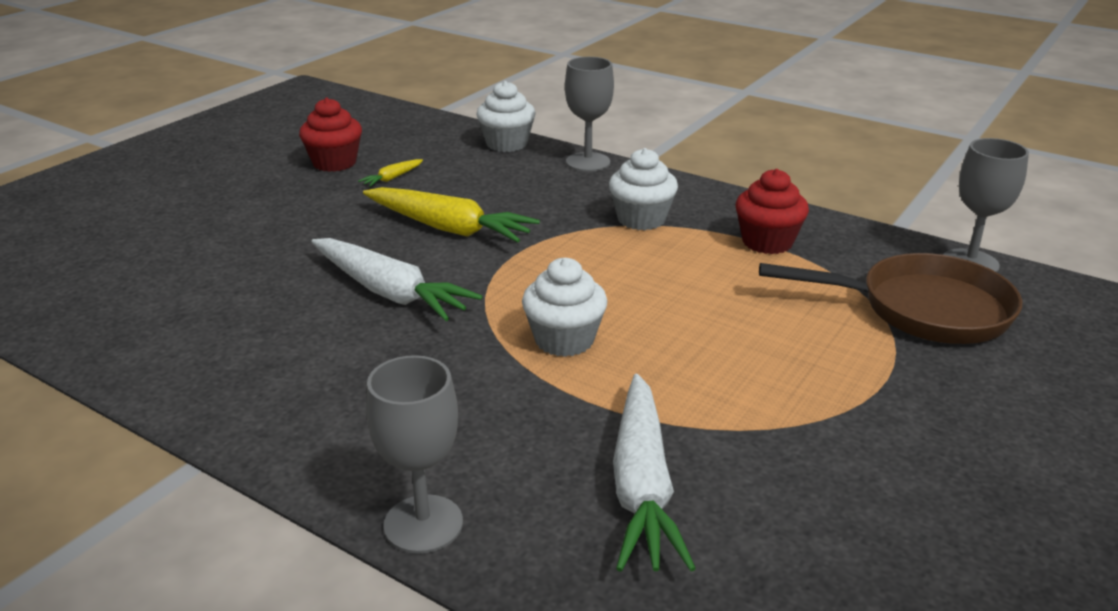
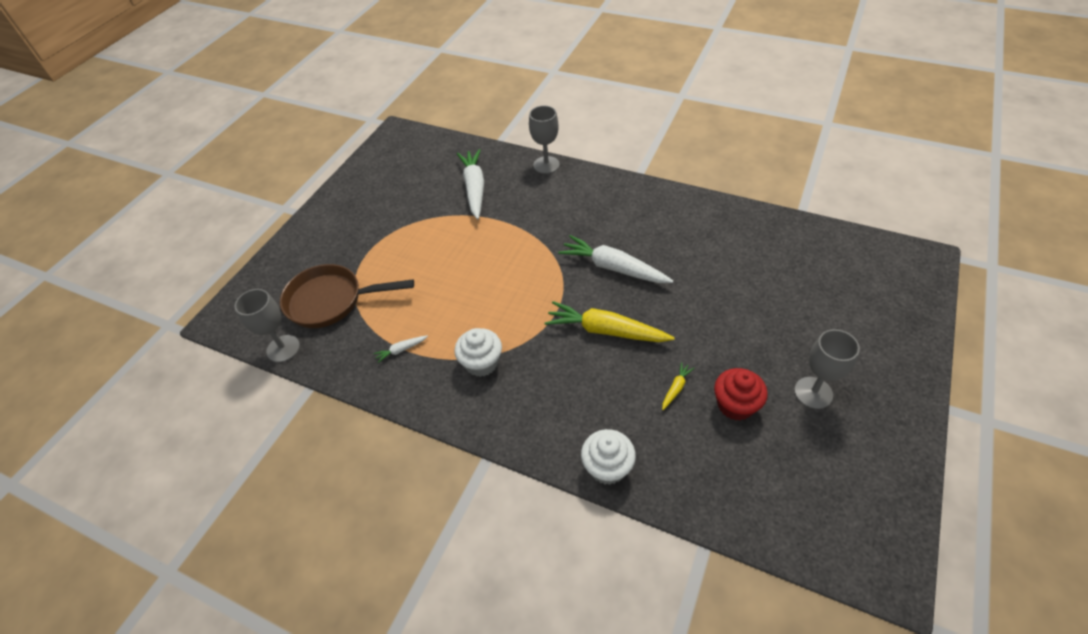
camera: 175 degrees right, 20 degrees up
white cupcake [522,258,607,357] -> none
grey goblet [565,57,614,172] -> grey goblet moved to [794,329,860,409]
red cupcake [736,169,809,254] -> white carrot [374,335,428,363]

